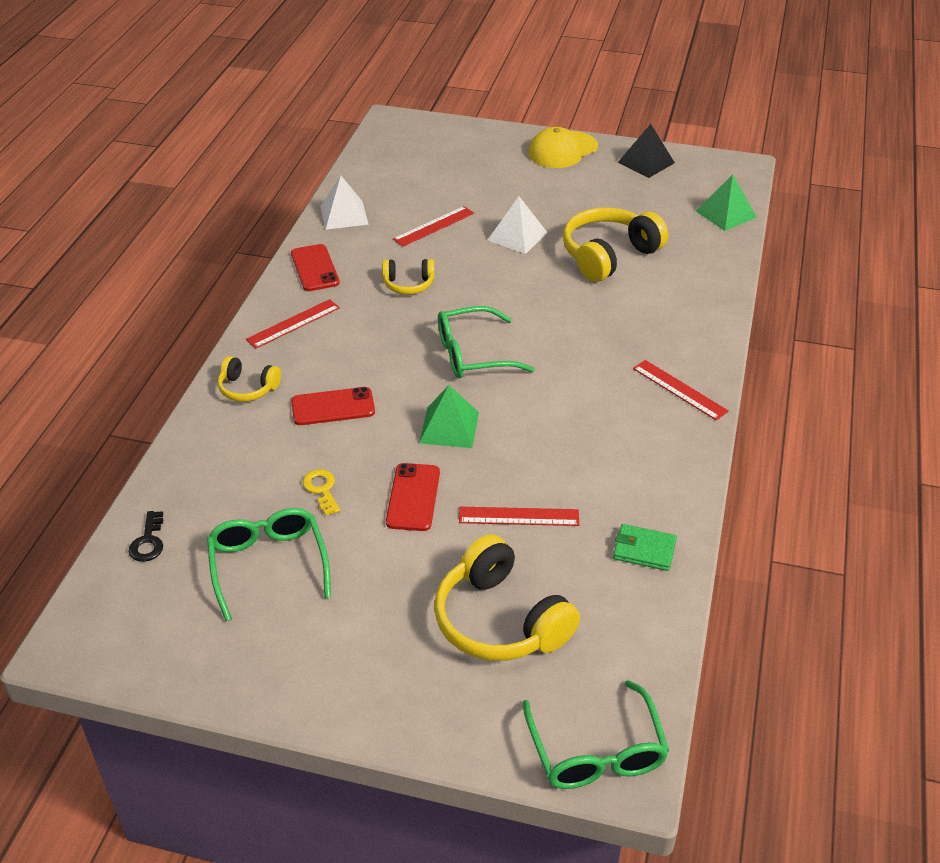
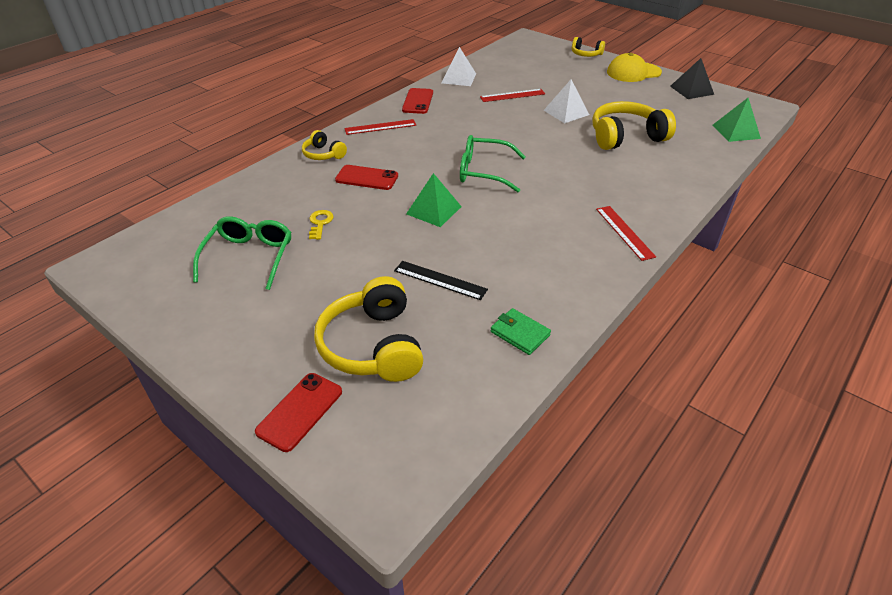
camera: 25 degrees right, 0 degrees up
black key [129,511,163,562] -> none
yellow headphones [382,259,435,295] -> yellow headphones moved to [572,37,605,57]
red phone [386,463,440,531] -> red phone moved to [255,373,342,452]
red ruler [459,507,579,526] -> black ruler [394,261,488,300]
green glasses [523,680,669,789] -> none

